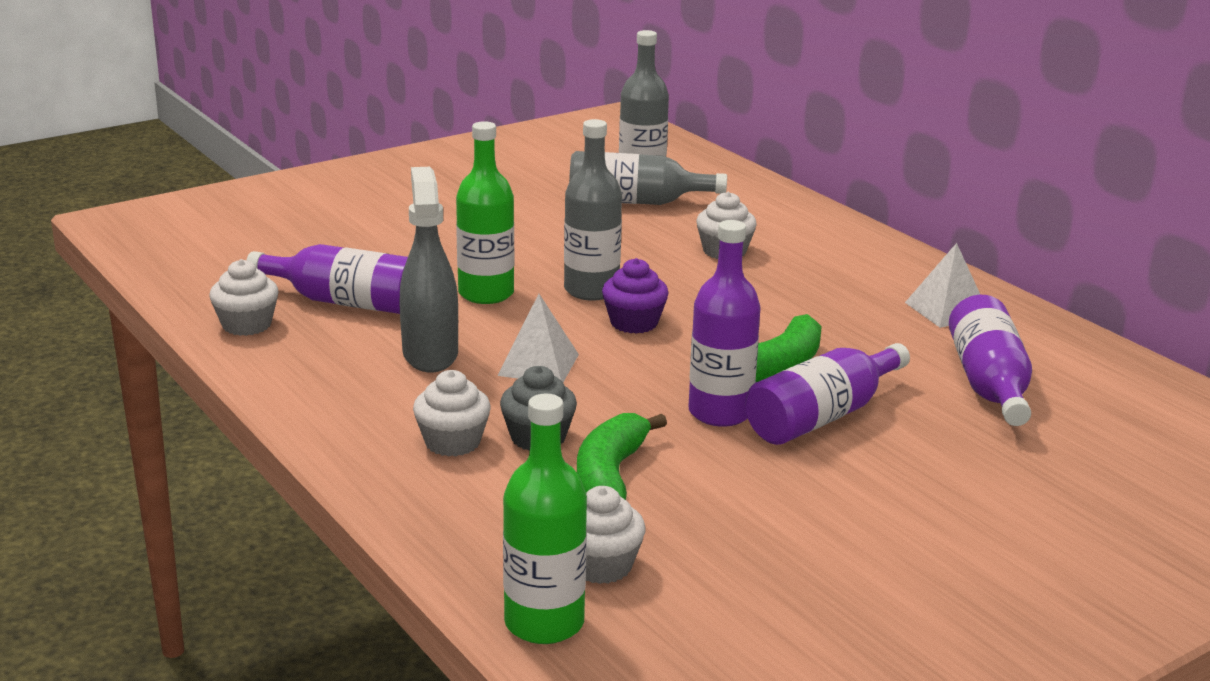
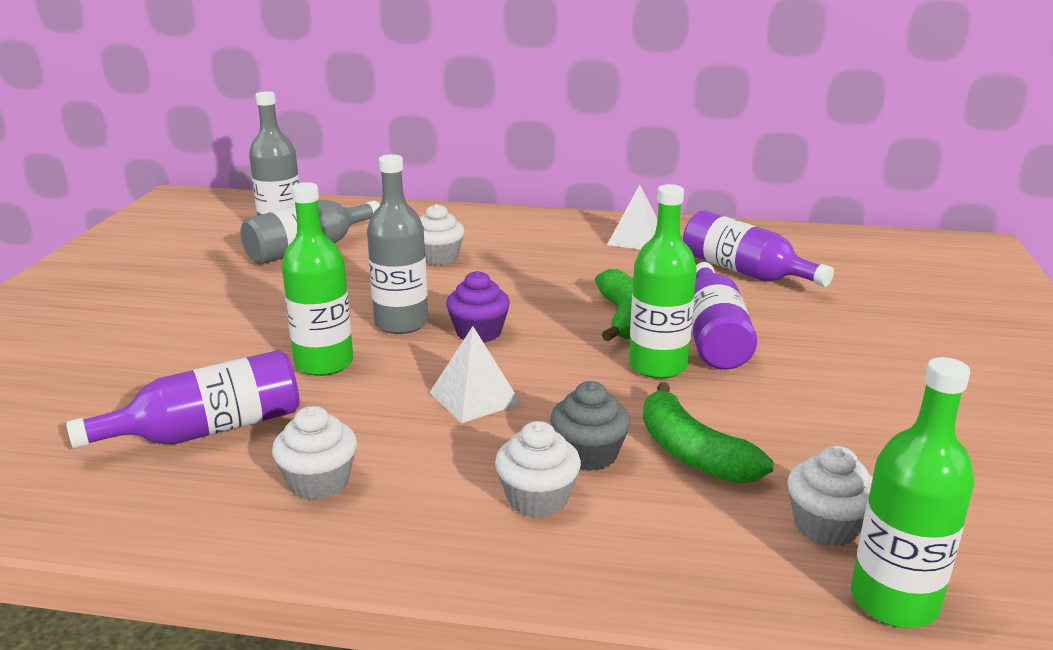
camera: 45 degrees left, 0 degrees up
white cupcake [210,259,278,336] -> white cupcake moved to [272,406,357,500]
grey spray bottle [399,167,458,372] -> none
purple bottle [688,220,761,427] -> green bottle [629,184,697,379]

